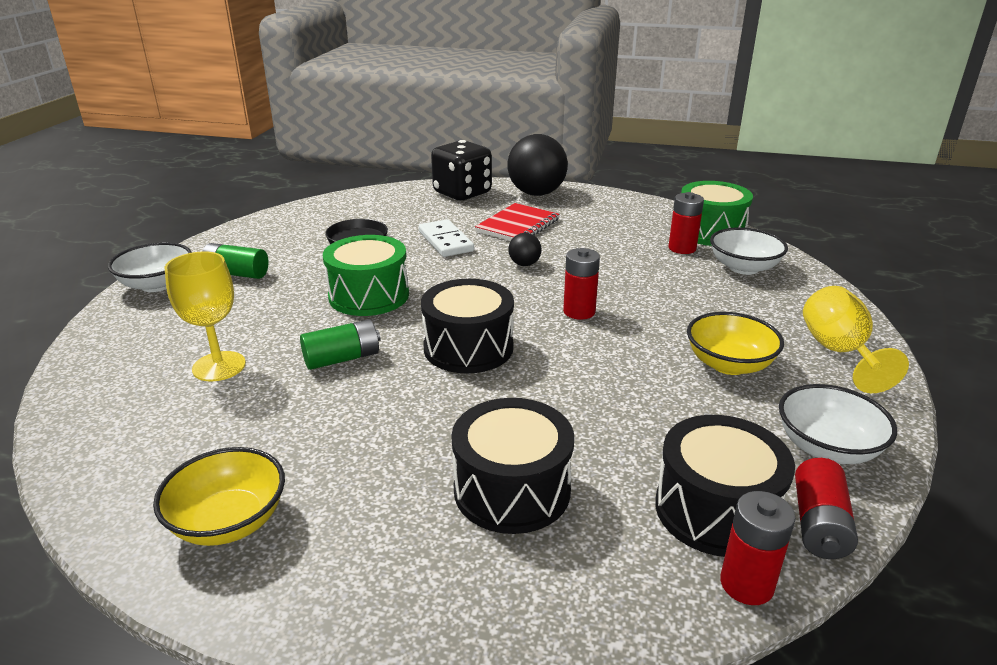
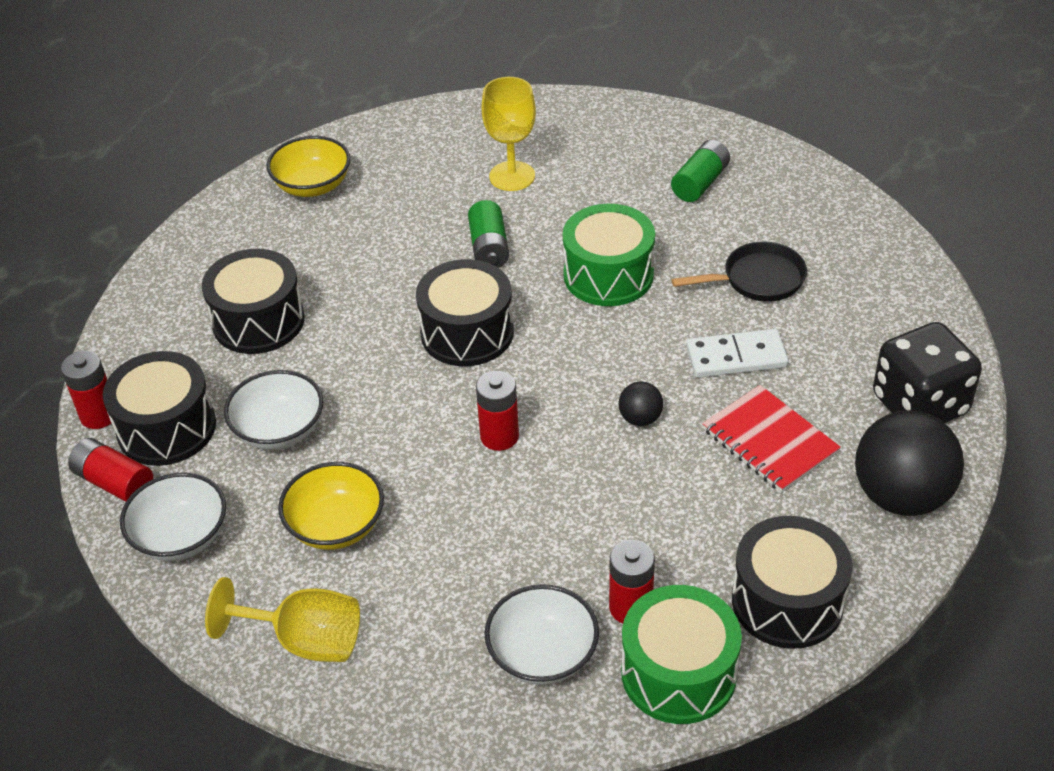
camera: 110 degrees right, 15 degrees up
white bowl [108,242,192,292] -> white bowl moved to [224,370,323,450]
none -> black drum [732,516,852,649]

